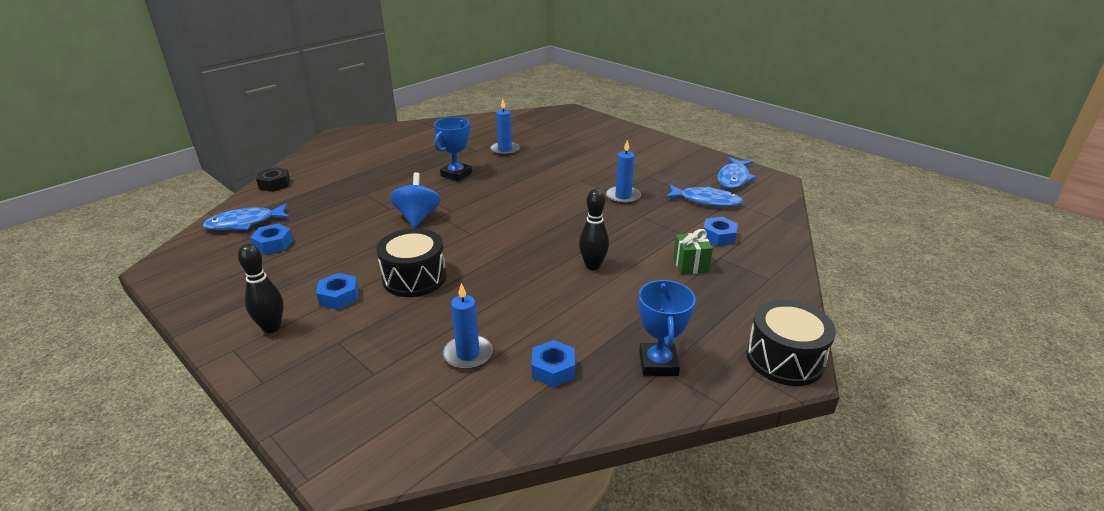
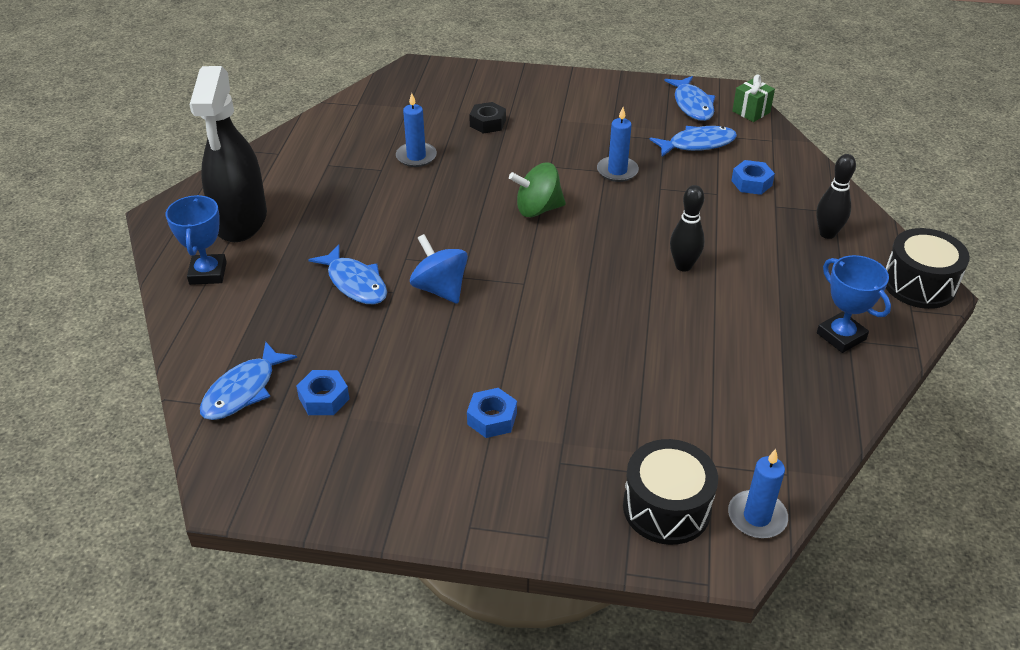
camera: 35 degrees left, 10 degrees up
black bowling pin [238,244,284,333] -> black bowling pin moved to [816,154,856,239]
black nut [256,167,290,192] -> black nut moved to [469,102,506,134]
black drum [376,228,446,297] -> black drum moved to [623,439,718,545]
blue trophy [434,117,472,181] -> blue trophy moved to [165,195,227,285]
blue candle [443,283,493,370] -> blue candle moved to [728,449,788,538]
blue nut [532,340,575,387] -> none
green gift [673,229,713,274] -> green gift moved to [732,75,775,122]
none -> black spray bottle [189,66,267,242]
none -> blue fish [308,245,387,305]
none -> green spinning top [509,162,566,217]

